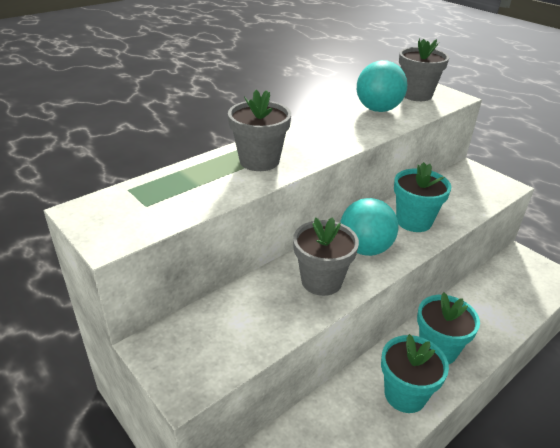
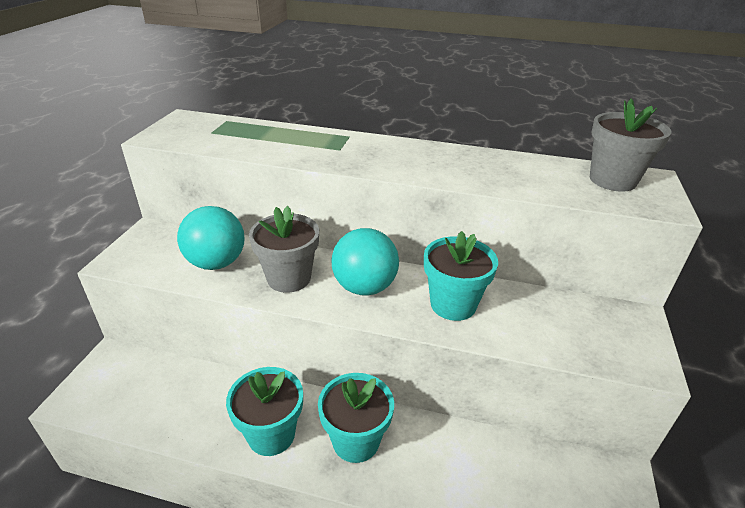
camera: 55 degrees right, 0 degrees up
grey flower pot [228,90,291,171] -> none
turquoise ball [357,60,407,112] -> turquoise ball moved to [177,206,244,270]

